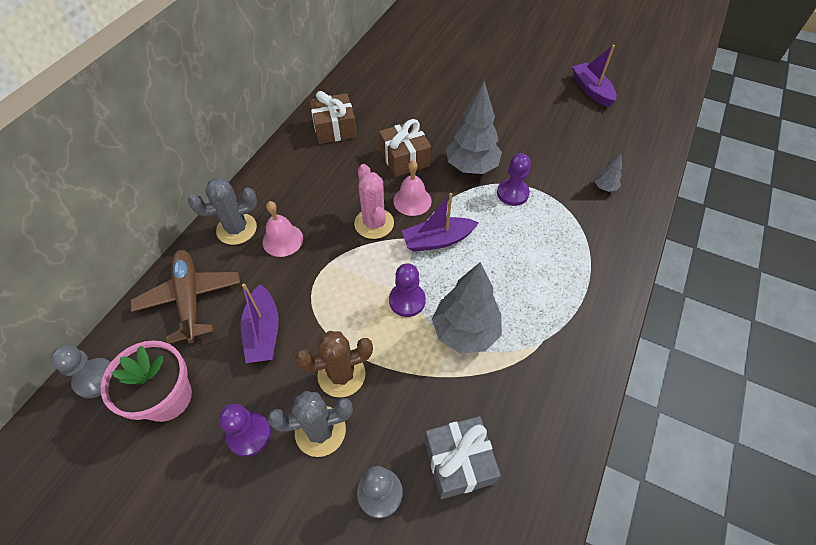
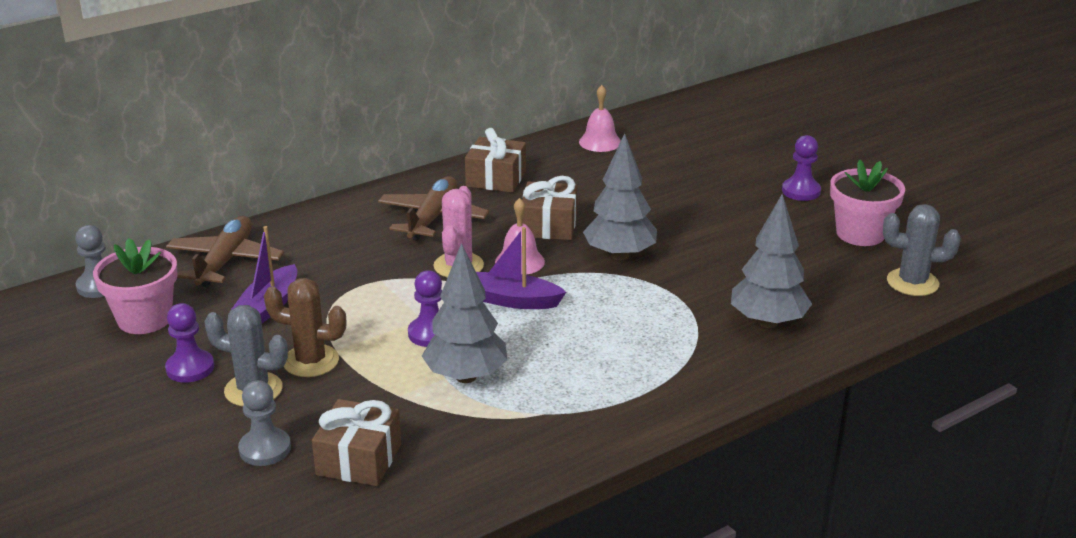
camera: 30 degrees right, 25 degrees down
grey cactus [188,178,257,245] -> grey cactus moved to [883,204,961,296]
pink bell [263,201,303,257] -> pink bell moved to [579,85,621,152]
grey gift [425,416,501,499] -> brown gift [312,399,401,486]
purple pawn [497,153,531,206] -> purple pawn moved to [782,135,821,201]
purple boat [572,45,617,107] -> pink flower pot [830,159,905,246]
grey tree [594,153,622,192] -> grey tree [731,194,812,328], size x2.18
none -> brown plane [378,176,489,241]

